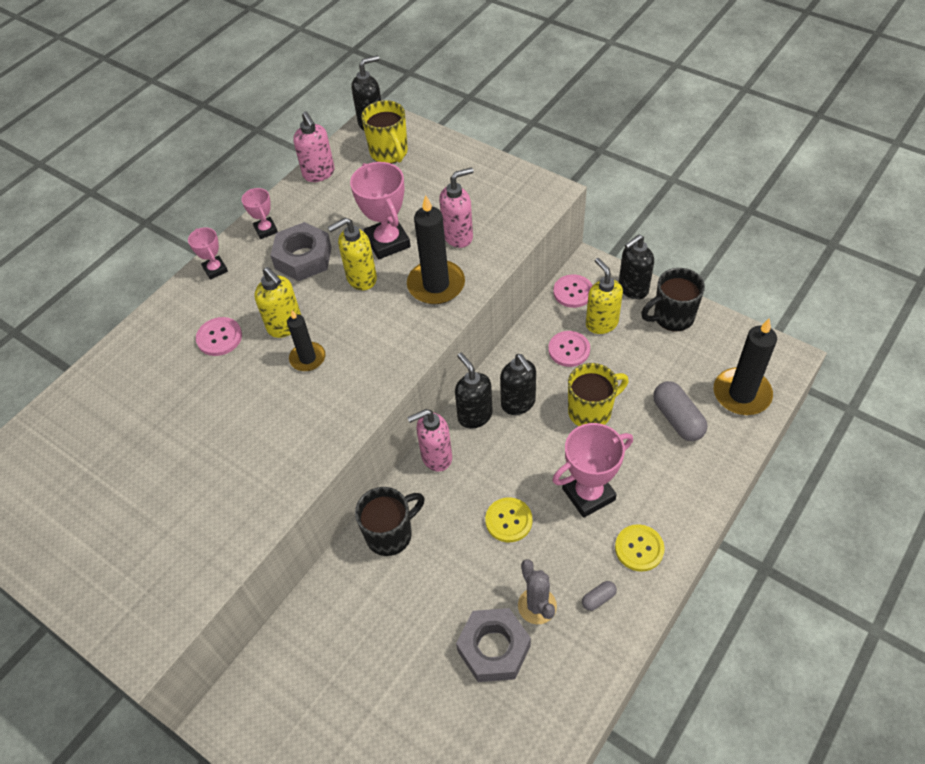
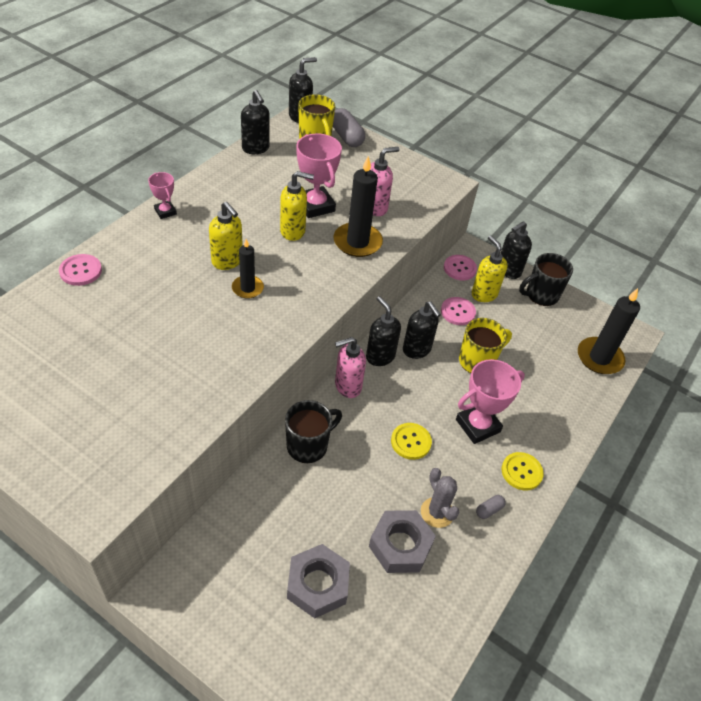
camera: 10 degrees left, 5 degrees down
pink button [196,317,242,356] -> pink button moved to [59,254,102,286]
pink trophy [242,188,278,239] -> none
grey nut [270,222,332,281] -> grey nut moved to [287,544,350,618]
pink soap dispenser [293,111,334,182] -> black soap dispenser [241,90,270,154]
yellow soap dispenser [328,218,377,290] -> yellow soap dispenser turned 150 degrees counterclockwise [280,171,314,241]
grey capsule [653,381,707,441] -> grey capsule moved to [333,108,365,147]

